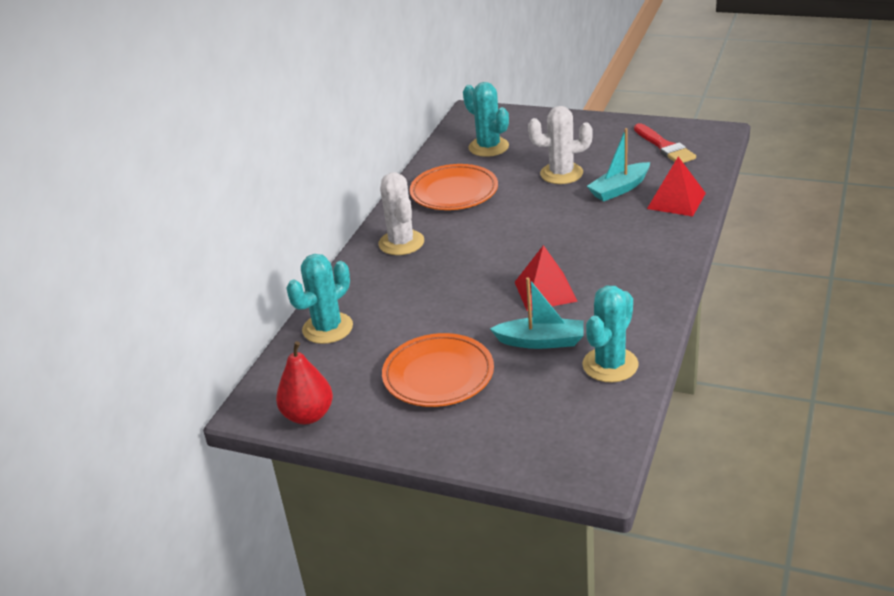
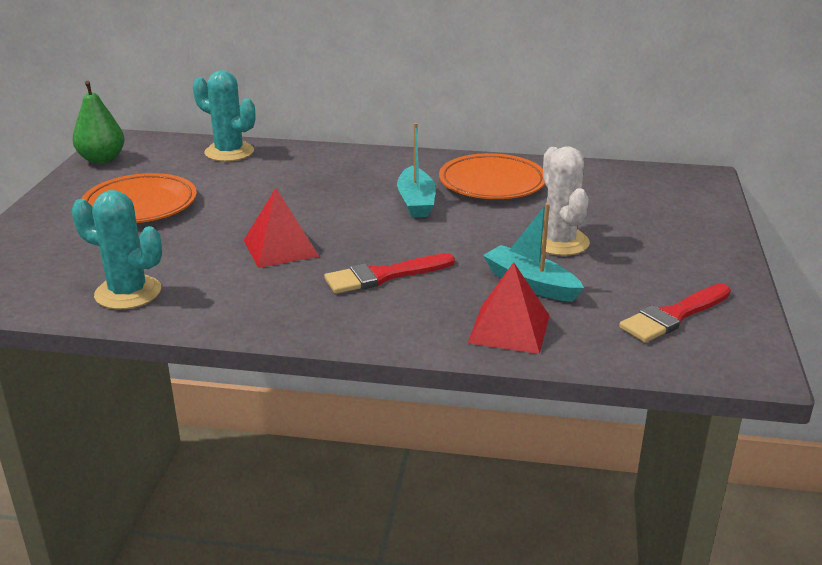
camera: 75 degrees right, 5 degrees down
red pear [276,341,333,424] -> green pear [73,81,125,164]
white cactus [378,172,424,255] -> none
turquoise cactus [463,82,509,157] -> none
turquoise boat [490,277,584,349] -> turquoise boat moved to [397,123,436,218]
none -> red brush [324,253,455,294]

